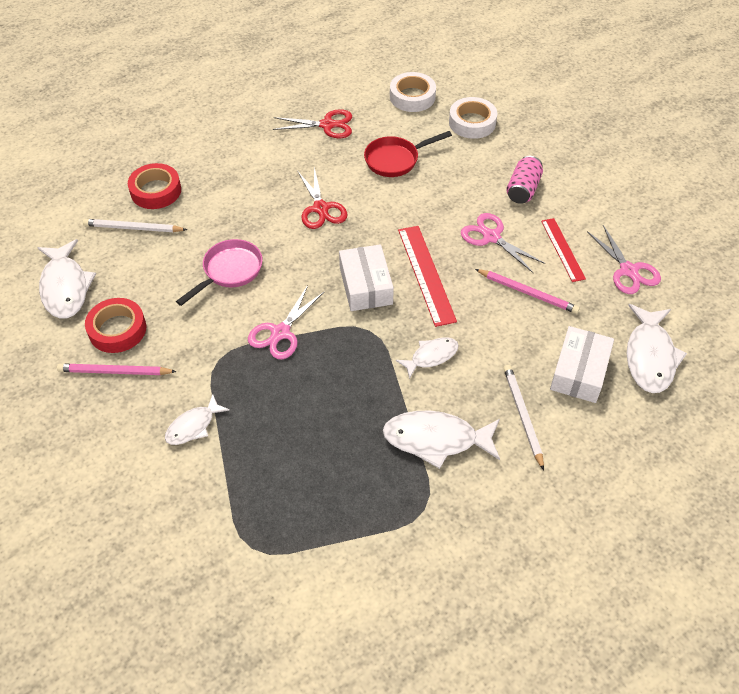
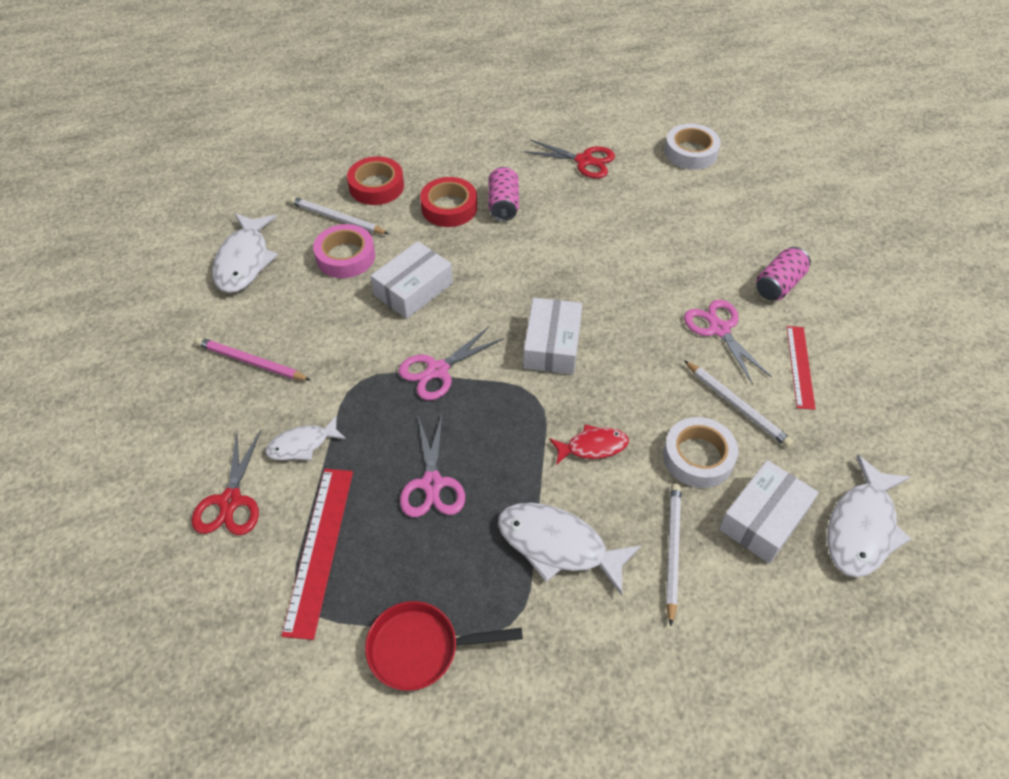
camera: 20 degrees right, 0 degrees up
red tape [85,298,146,353] -> red tape moved to [420,177,477,227]
pink pan [176,239,263,306] -> white box [370,241,453,319]
red scissors [298,167,347,229] -> red scissors moved to [192,430,261,535]
red pan [364,131,452,177] -> red pan moved to [365,601,523,691]
white fish [396,337,459,379] -> red fish [549,424,629,465]
red ruler [398,226,457,327] -> red ruler moved to [282,469,353,640]
white tape [449,97,497,139] -> white tape moved to [663,417,738,488]
pink pencil [475,269,580,314] -> white pencil [684,360,793,447]
pink scissors [587,225,661,294] -> pink scissors moved to [400,415,465,517]
none -> pink tape [313,224,375,278]
none -> pink can [488,167,519,221]

